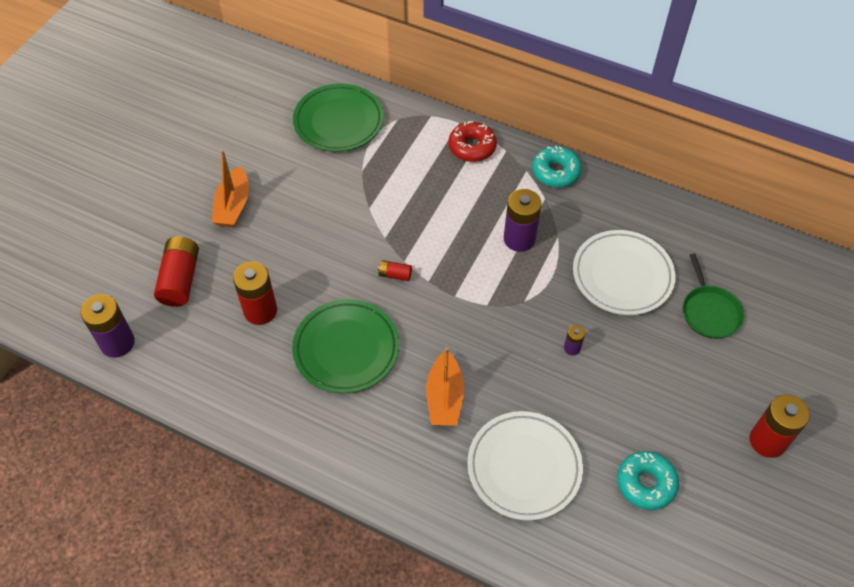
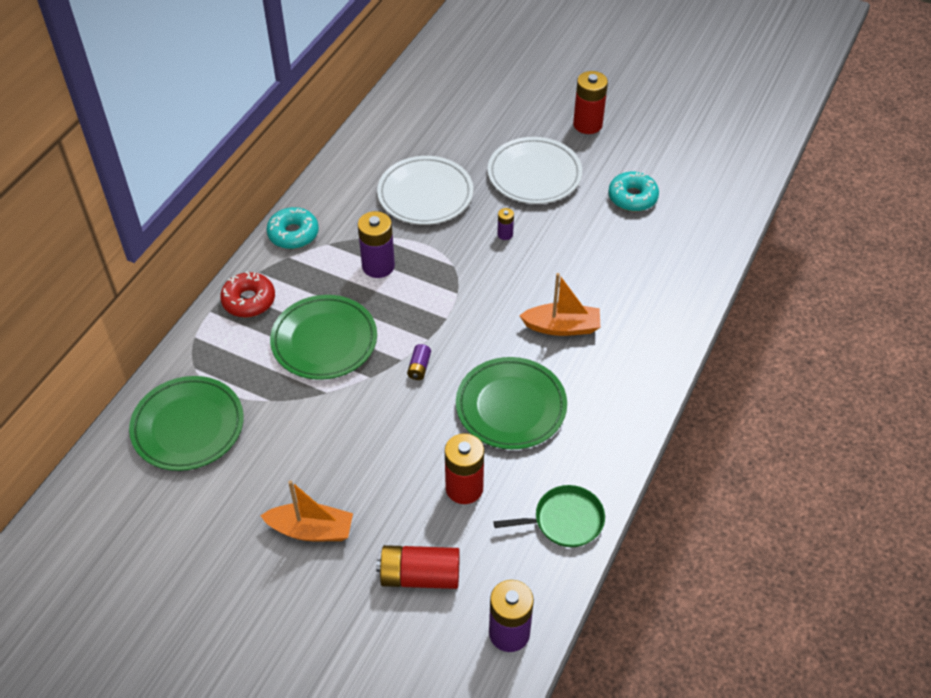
camera: 90 degrees left, 5 degrees down
red battery [378,260,412,281] -> purple battery [407,344,431,380]
white plate [467,411,583,521] -> white plate moved to [488,137,582,204]
green pan [683,253,744,339] -> green pan moved to [494,485,605,547]
none -> green plate [270,295,377,380]

